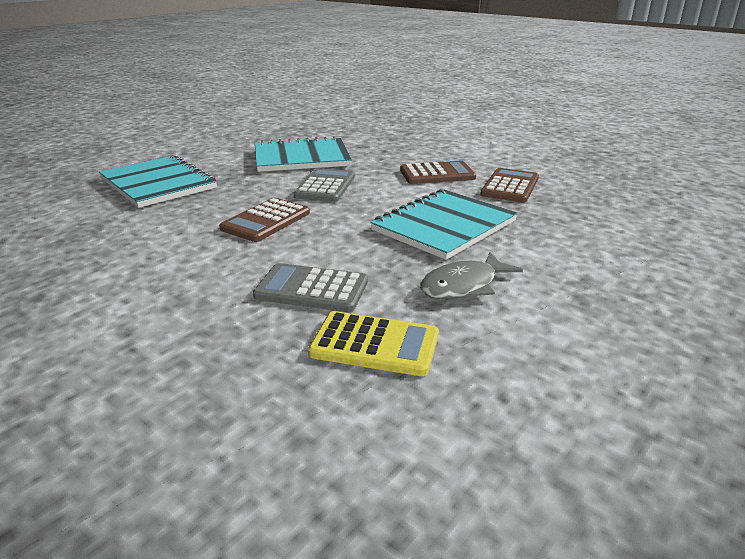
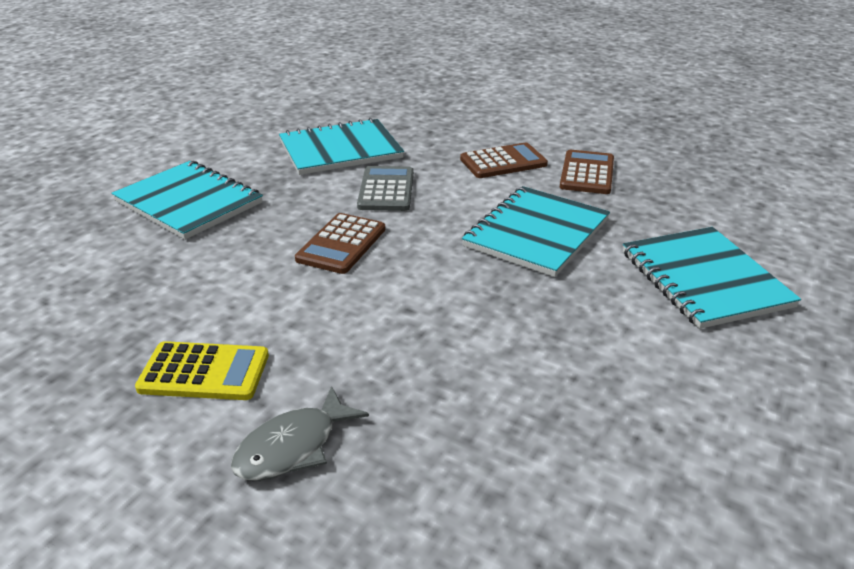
camera: 10 degrees left, 5 degrees up
grey calculator [253,263,368,312] -> none
yellow calculator [308,311,439,376] -> yellow calculator moved to [135,341,269,400]
grey fish [420,252,523,299] -> grey fish moved to [231,386,369,481]
none -> turquoise notebook [623,227,801,329]

